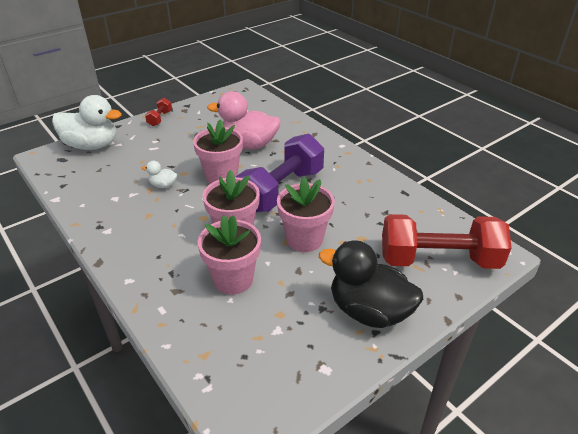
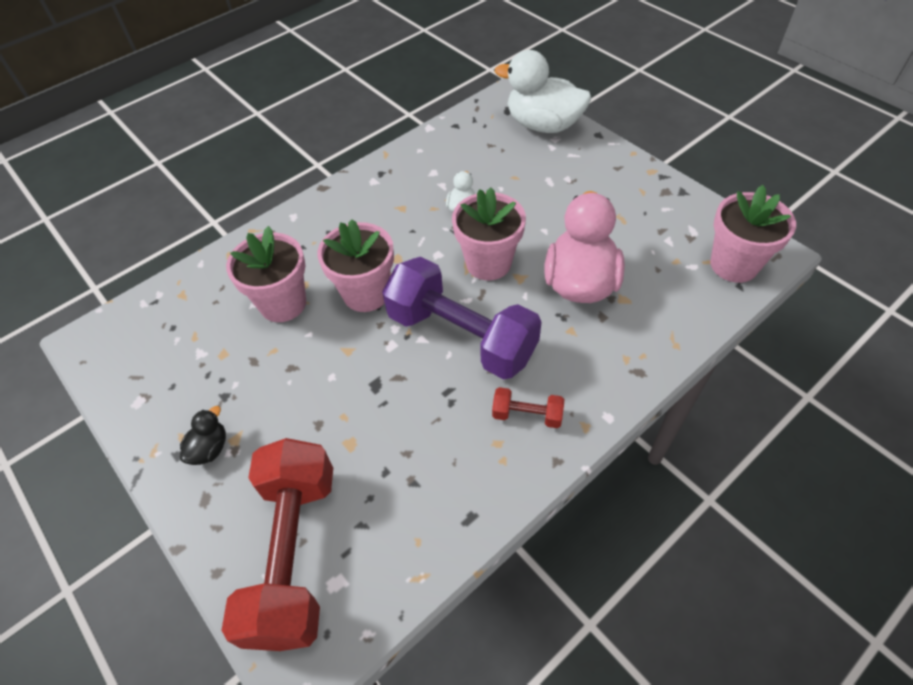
camera: 90 degrees right, 15 degrees up
white duck [52,95,122,150] -> white duck turned 105 degrees clockwise [495,50,591,133]
red dumbbell [145,98,172,126] -> red dumbbell moved to [492,387,564,428]
pink flower pot [277,177,335,252] -> pink flower pot moved to [710,185,796,283]
black duck [319,240,423,328] -> black duck [180,406,226,465], size x0.45

